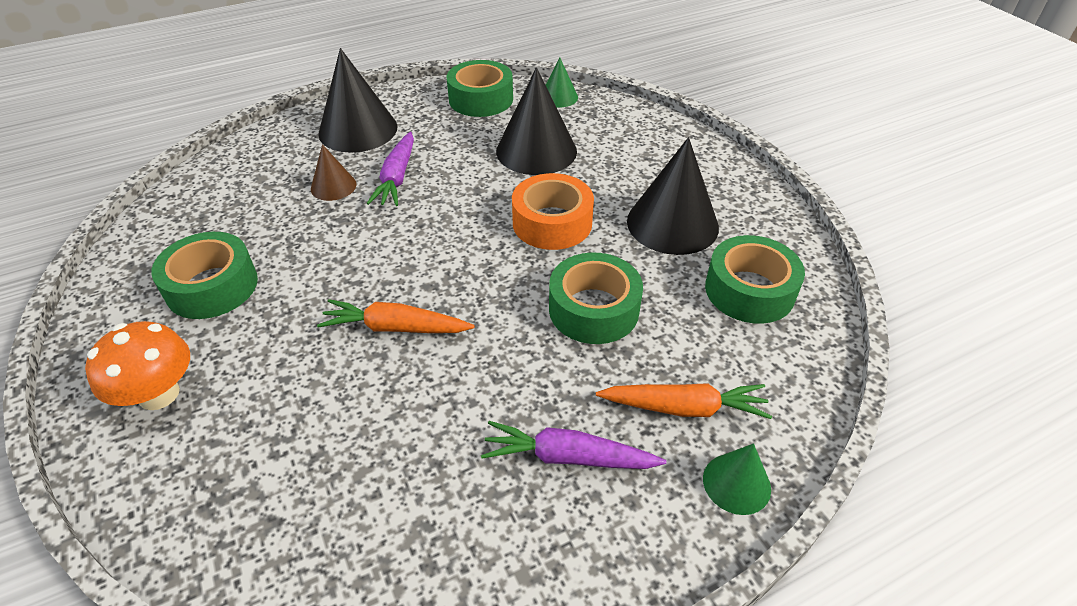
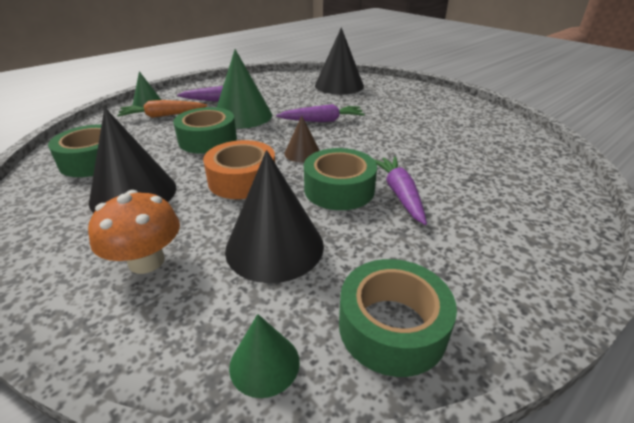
camera: 165 degrees right, 10 degrees down
orange mushroom [85,321,190,410] -> orange mushroom moved to [88,190,180,274]
green tape [151,232,258,319] -> green tape moved to [304,148,377,210]
brown cone [311,144,356,201] -> brown cone moved to [284,116,320,162]
orange carrot [317,299,475,333] -> purple carrot [276,104,365,122]
black cone [318,48,398,153] -> black cone moved to [315,27,364,95]
none -> green cone [217,49,272,129]

